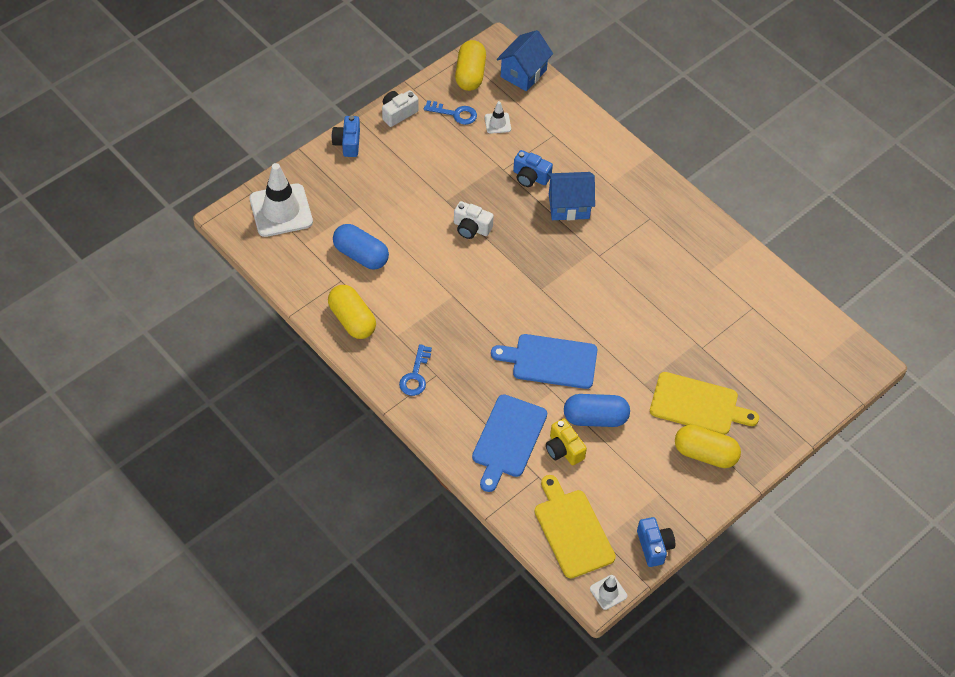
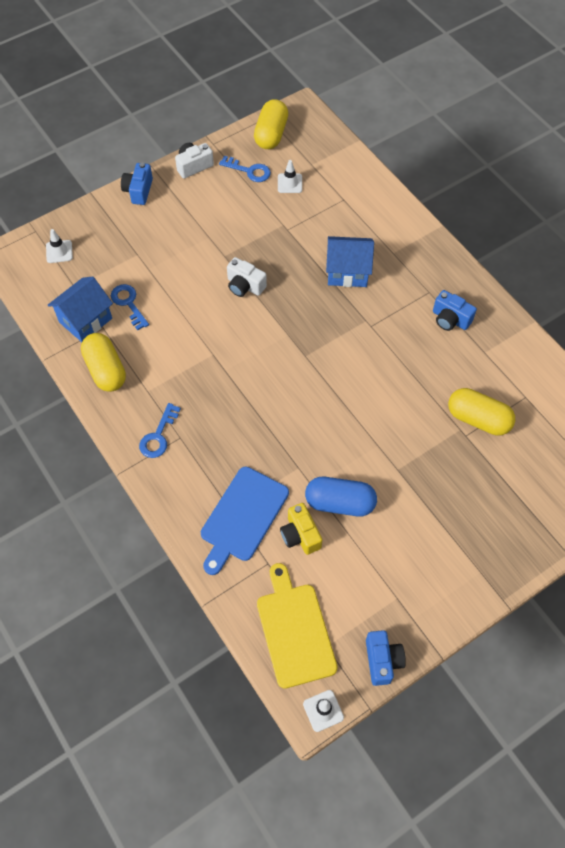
camera: 10 degrees right, 5 degrees up
white traffic cone [250,163,313,237] -> white traffic cone [46,229,73,263], size x0.46
blue capsule [333,224,389,269] -> blue key [111,284,149,331]
blue cutting board [491,334,597,389] -> none
blue house [497,30,553,91] -> blue house moved to [48,276,113,342]
blue camera [513,150,553,187] -> blue camera moved to [433,290,477,331]
yellow cutting board [650,372,759,435] -> none
yellow capsule [675,425,741,468] -> yellow capsule moved to [448,388,515,436]

